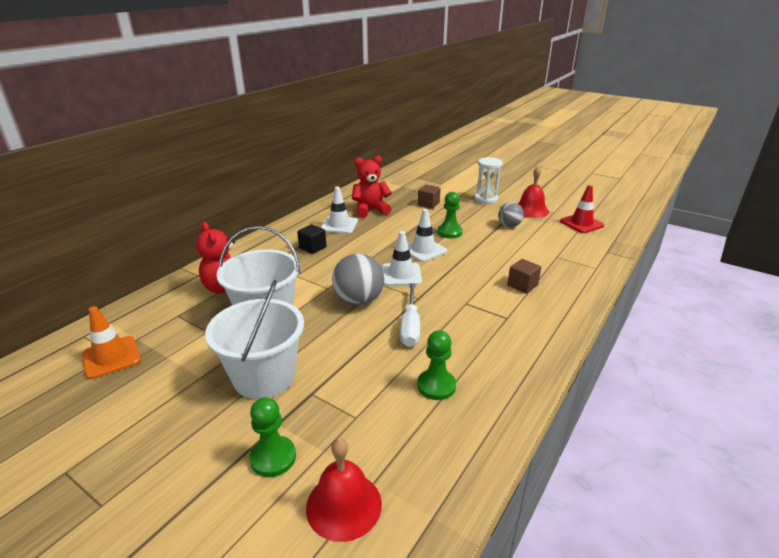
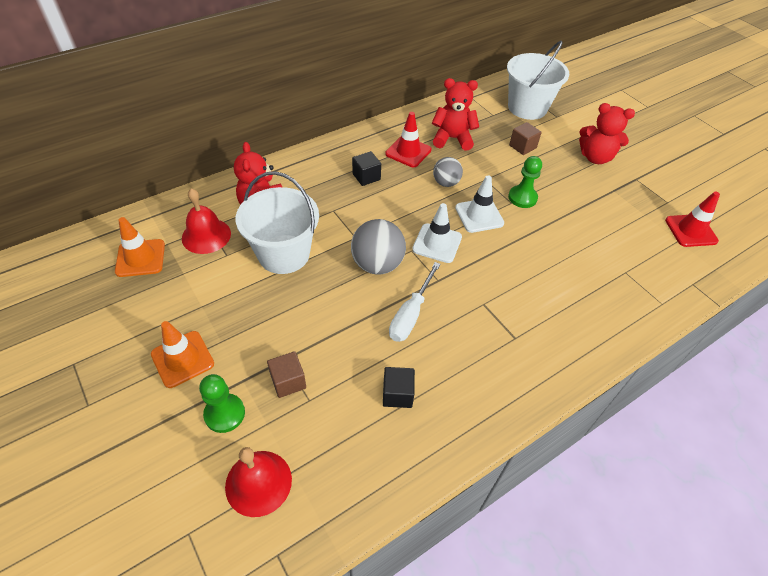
camera: 20 degrees right, 20 degrees up
white bucket [205,280,304,399] -> white bucket moved to [507,41,569,120]
white traffic cone [320,187,358,234] -> red traffic cone [385,112,431,167]
green pawn [417,330,456,400] -> black cube [383,367,415,408]
white hourglass [475,157,503,204] -> red teddy bear [579,103,635,164]
grey ball [498,202,524,227] -> grey ball moved to [433,157,463,187]
brown cube [507,259,541,294] -> brown cube moved to [267,351,306,398]
red bell [518,167,549,218] -> red bell moved to [182,188,231,254]
none -> orange traffic cone [151,321,214,388]

